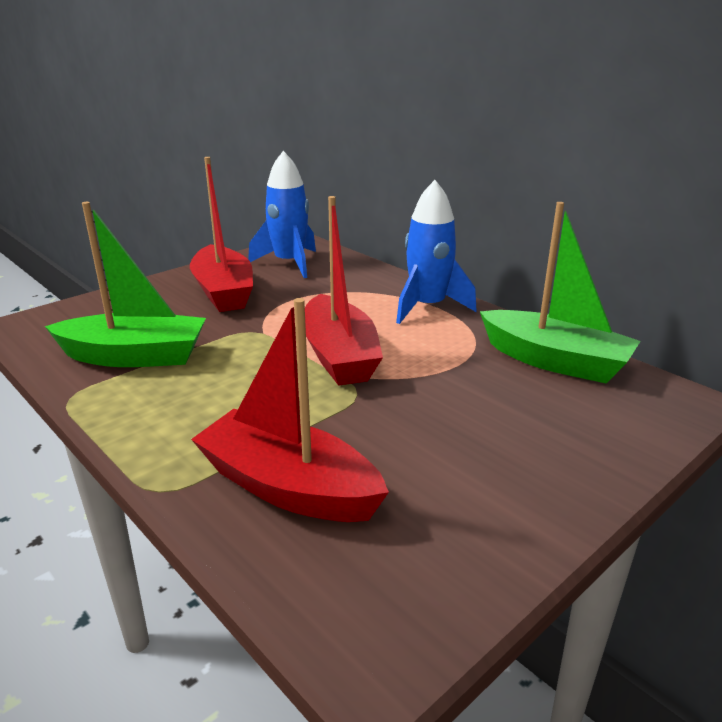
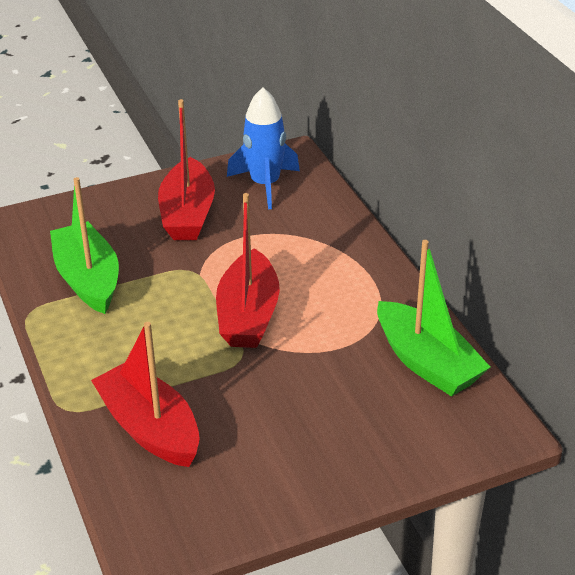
camera: 20 degrees right, 10 degrees up
green boat [45,202,206,367] -> green boat turned 135 degrees counterclockwise [50,177,119,314]
blue rocket [396,180,477,324] -> none

